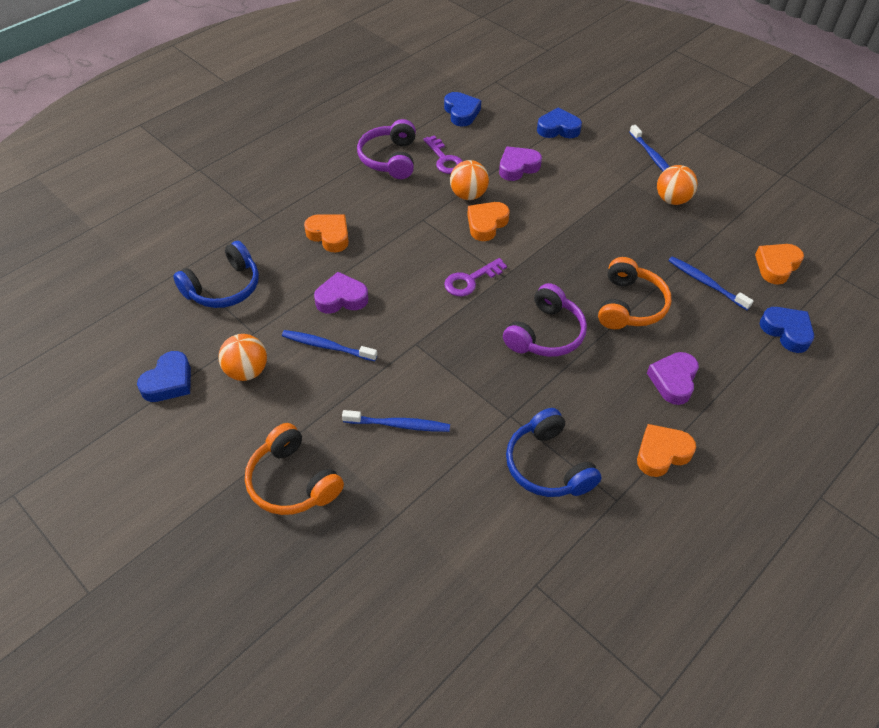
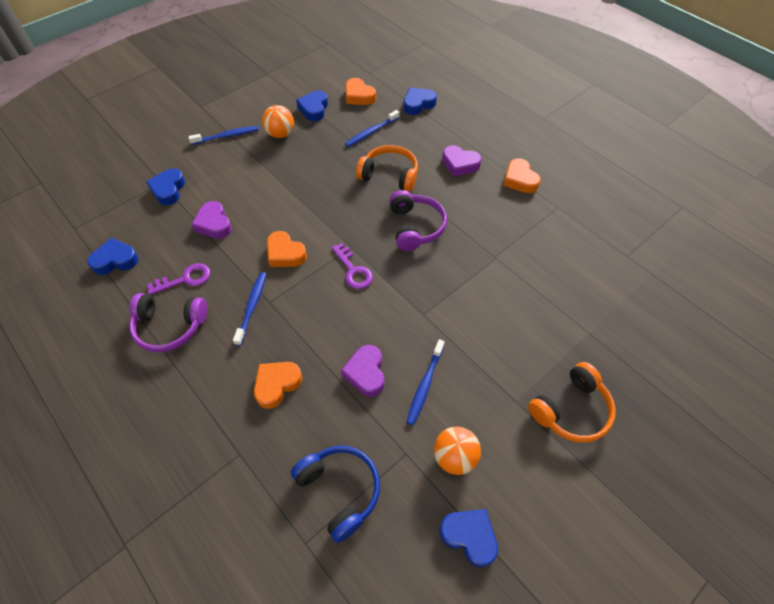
camera: 85 degrees left, 5 degrees up
blue toothbrush [342,410,450,432] -> blue toothbrush moved to [233,272,266,346]
orange ball [450,160,489,200] -> none
purple headphones [503,283,587,357] -> purple headphones turned 45 degrees clockwise [389,190,447,251]
blue headphones [506,408,602,497] -> none
none -> blue heart [296,90,328,121]

